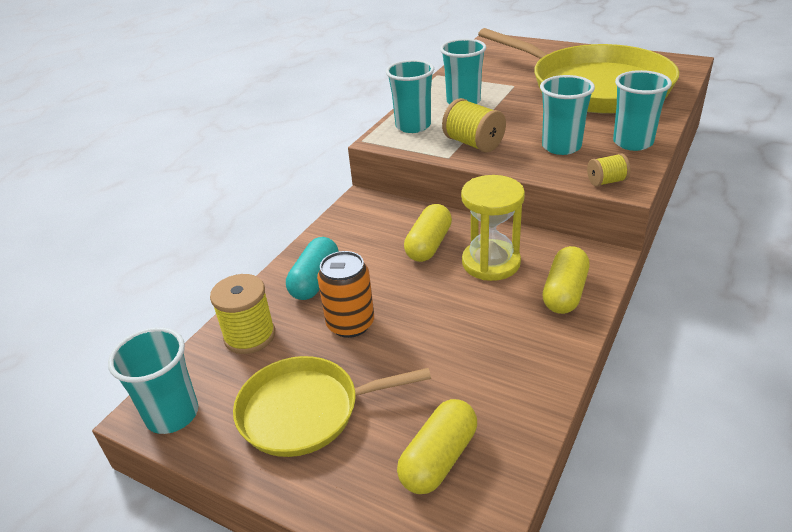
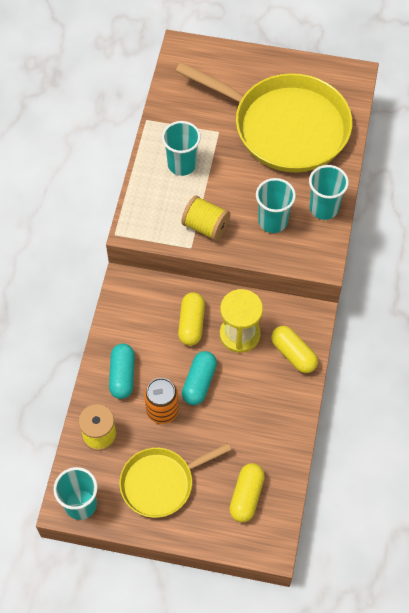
camera: 20 degrees left, 25 degrees up
turquoise cup [386,60,434,133] -> none
yellow capsule [543,246,590,314] -> yellow capsule turned 45 degrees counterclockwise [271,326,318,373]
yellow spool [587,153,630,186] -> none
none -> turquoise capsule [182,351,217,405]

